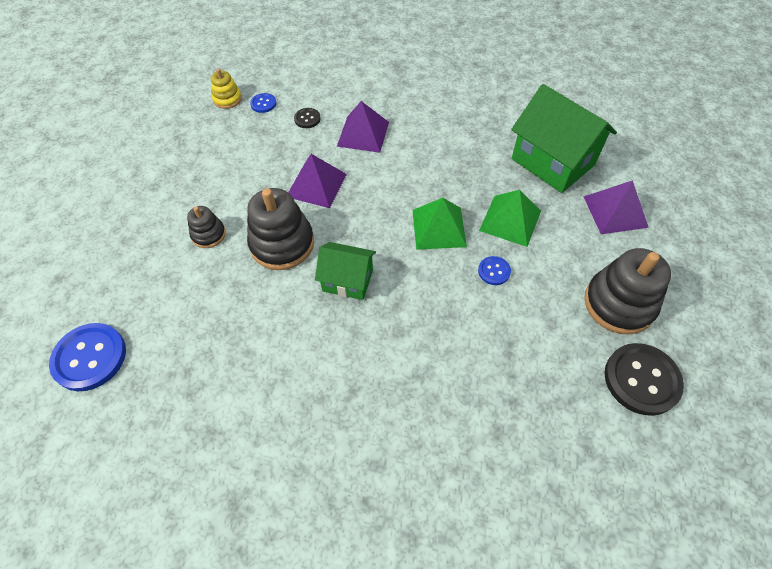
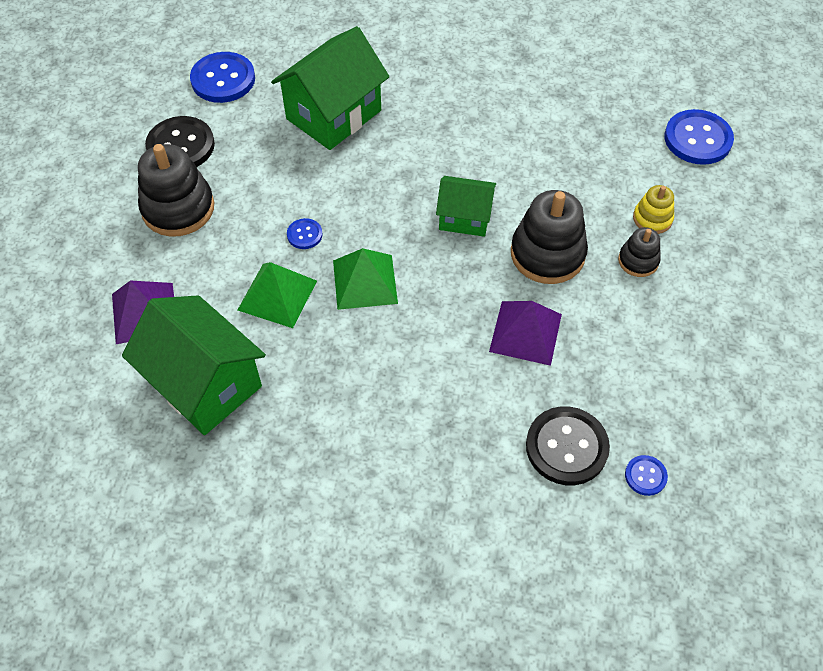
camera: 175 degrees right, 0 degrees up
yellow stacking toy [211,68,242,109] -> yellow stacking toy moved to [633,185,674,234]
black button [294,108,321,128] -> black button [526,406,610,485], size x2.01
purple pyramid [337,101,389,153] -> none
none -> blue button [190,52,255,103]
none -> green house [271,26,389,150]

